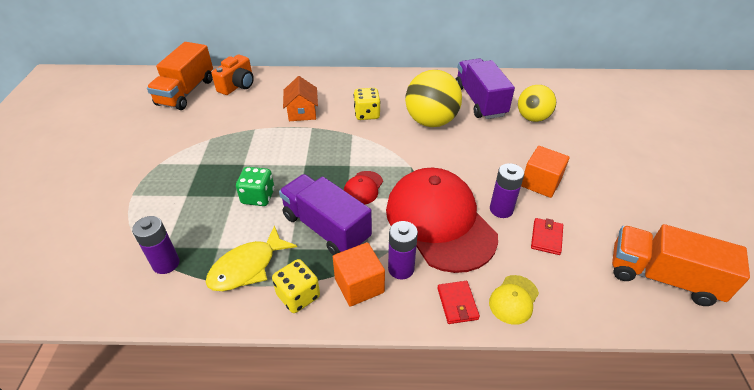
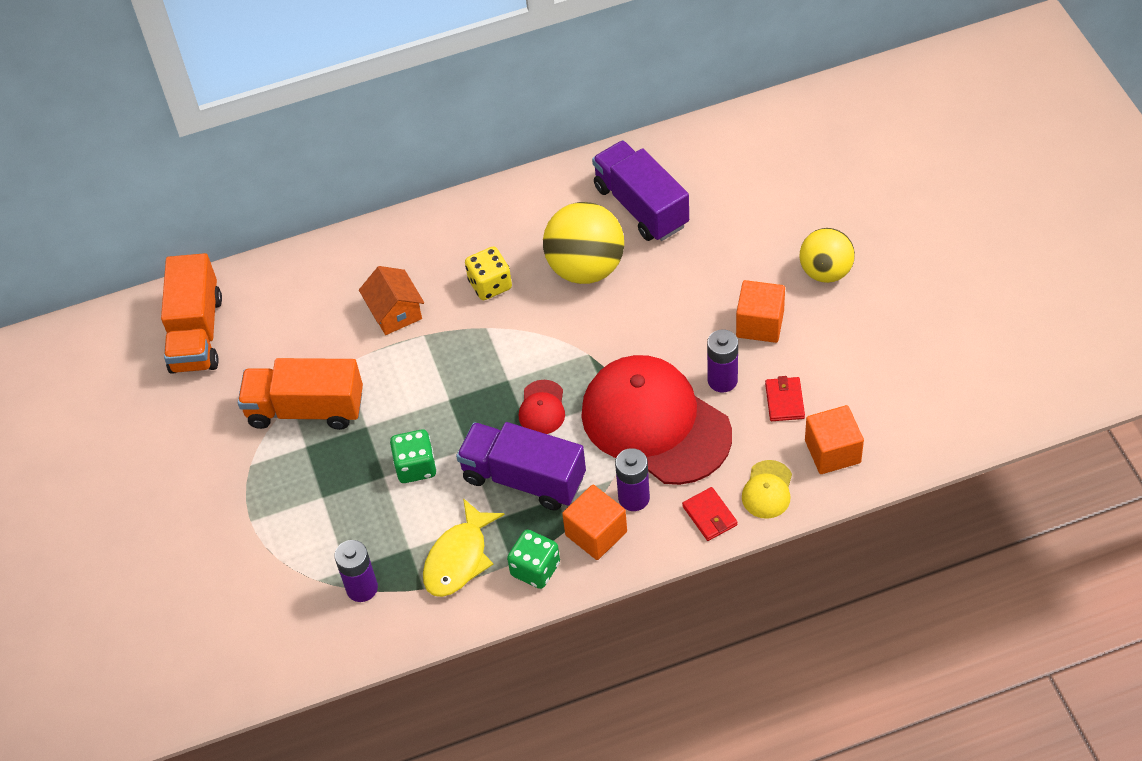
camera: 15 degrees left, 10 degrees up
orange camera [211,55,254,95] -> none
yellow dice [272,259,320,313] -> green dice [507,530,560,589]
yellow ball [518,85,556,122] -> yellow ball moved to [799,228,855,283]
orange truck [612,224,750,306] -> orange truck moved to [238,358,363,430]
none -> orange cube [805,405,864,474]

